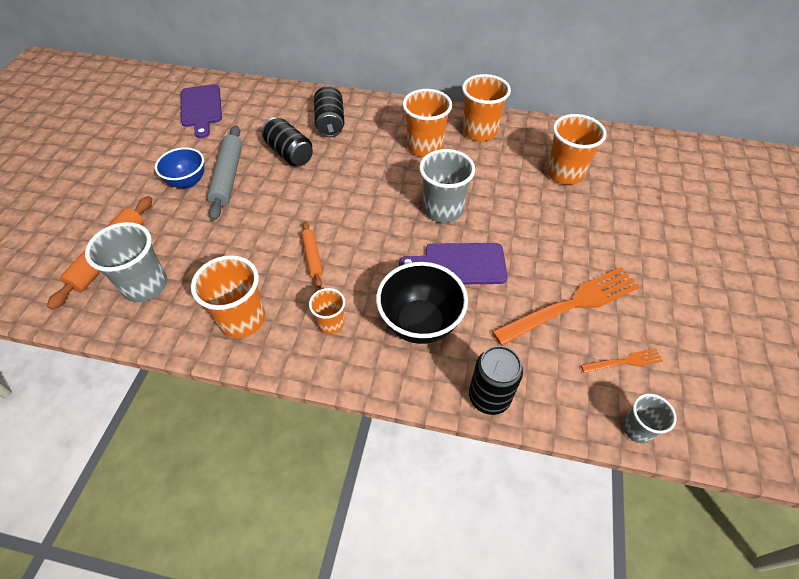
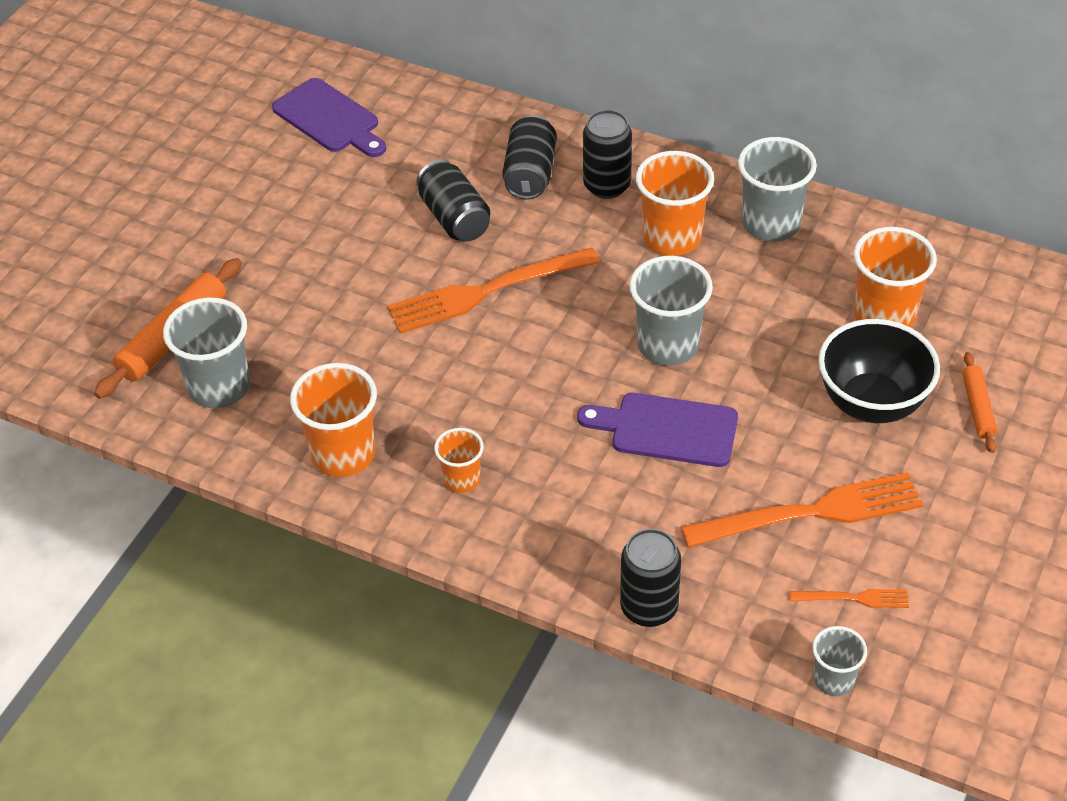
camera: 15 degrees right, 5 degrees down
blue bowl [155,147,204,189] -> none
purple cutting board [181,84,222,138] -> purple cutting board turned 45 degrees counterclockwise [272,78,386,157]
grey rolling pin [207,125,242,220] -> none
orange rolling pin [301,222,323,288] -> orange rolling pin moved to [962,352,997,453]
black bowl [376,262,468,344] -> black bowl moved to [818,319,940,423]
orange cup [462,74,511,141] -> grey cup [738,137,817,242]
none -> orange fork [387,247,600,334]
none -> black can [583,110,632,199]

